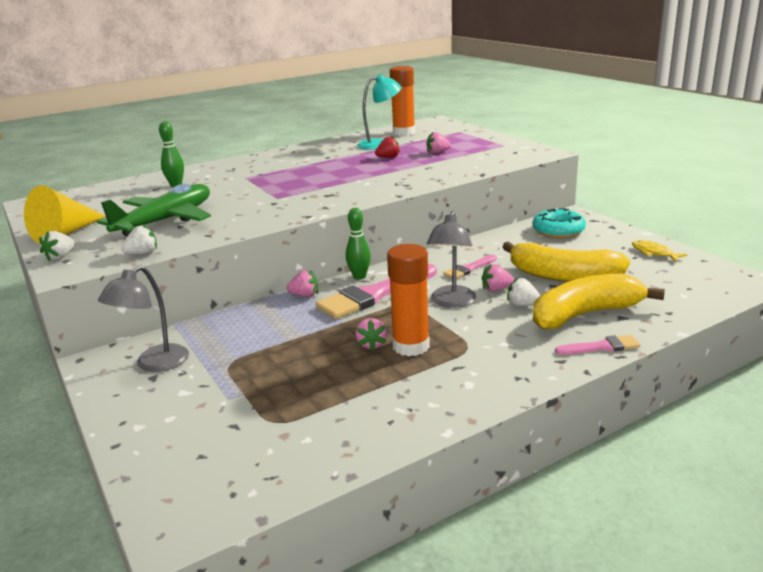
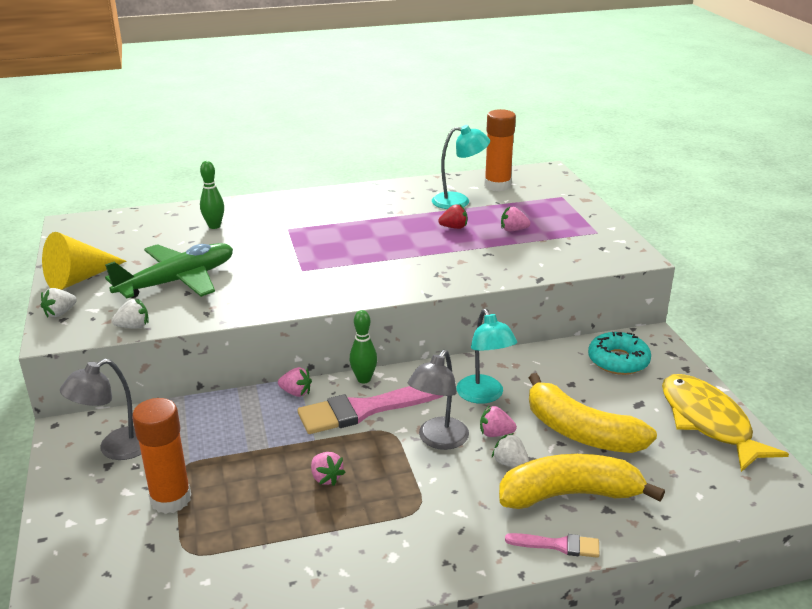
camera: 15 degrees right, 5 degrees up
pink strawberry [355,318,387,351] -> pink strawberry turned 45 degrees counterclockwise [311,452,346,486]
orange glue stick [387,244,430,356] -> orange glue stick moved to [132,398,191,514]
pink brush [443,255,497,279] -> turquoise lamp [456,309,517,404]
yellow fish [632,240,687,262] -> yellow fish [662,374,789,472], size x2.25

